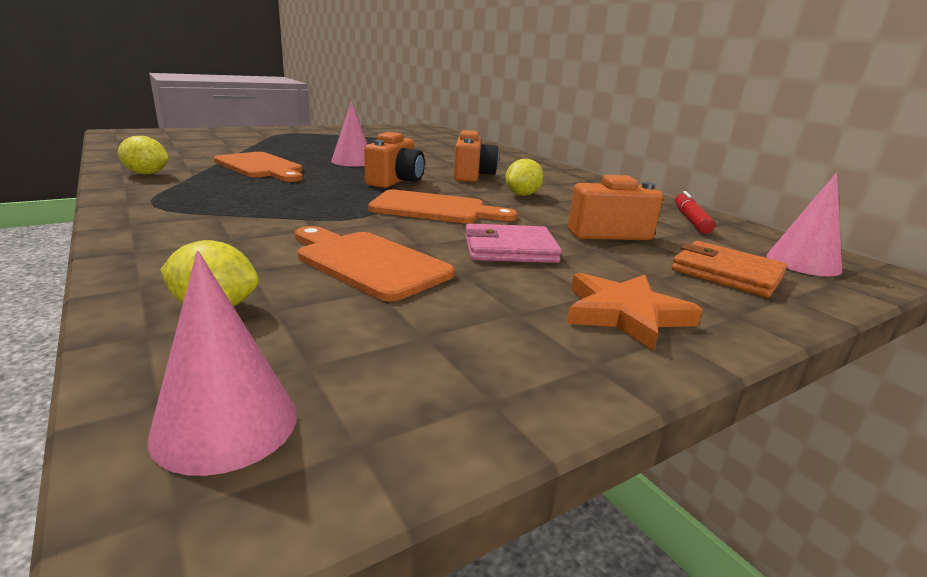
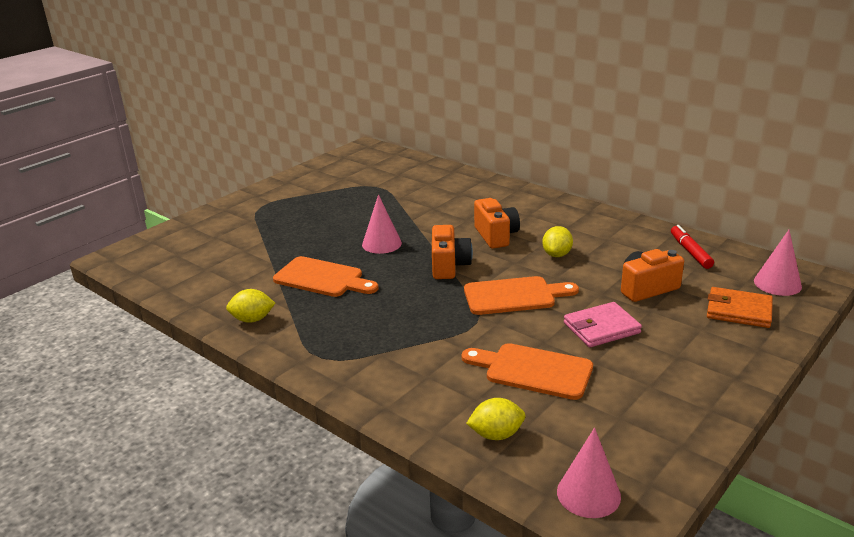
camera: 15 degrees left, 5 degrees up
orange star [567,273,703,351] -> none

